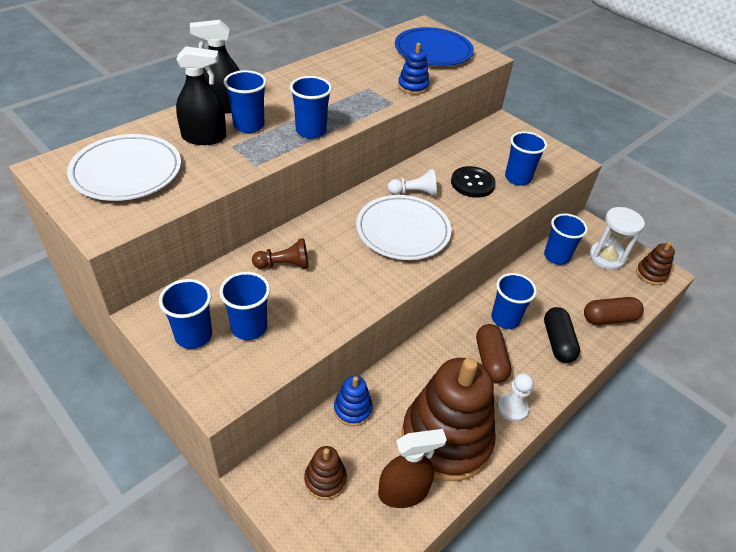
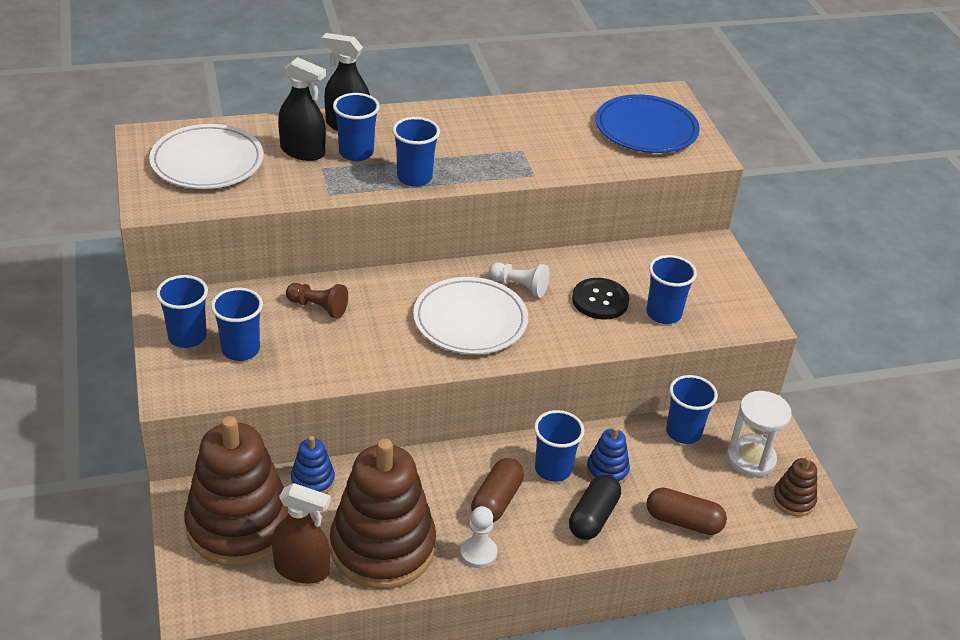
camera: 30 degrees right, 5 degrees down
brown stacking toy [304,446,347,500] -> brown stacking toy [184,416,288,566], size x2.30
blue stacking toy [398,43,429,95] -> blue stacking toy moved to [587,426,630,484]

